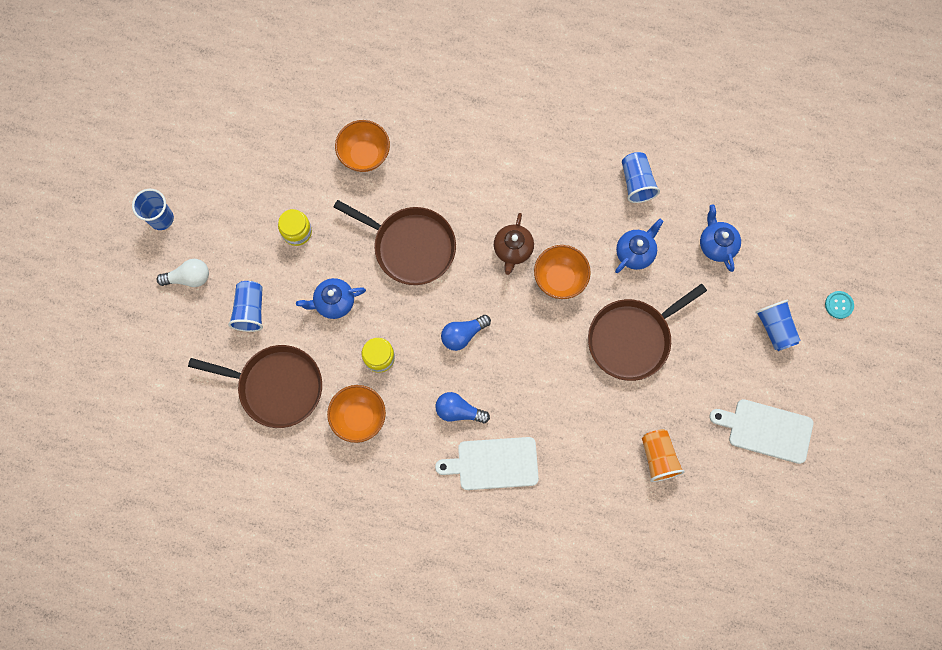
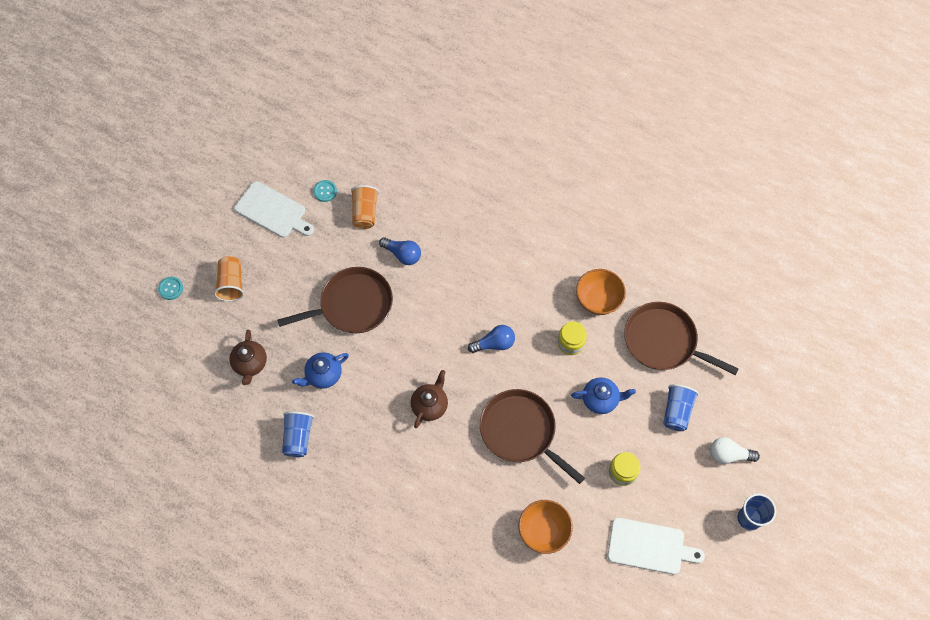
camera: 165 degrees left, 10 degrees down
blue light bulb [435,392,490,423] -> blue light bulb moved to [379,237,421,265]
white cutting board [435,437,539,490] -> white cutting board moved to [608,518,705,575]
orange bowl [534,245,591,299] -> none
blue teapot [700,205,741,272] -> brown teapot [229,330,267,385]
blue cup [755,300,801,351] -> orange cup [214,256,244,301]
none -> turquoise button [313,180,337,202]

